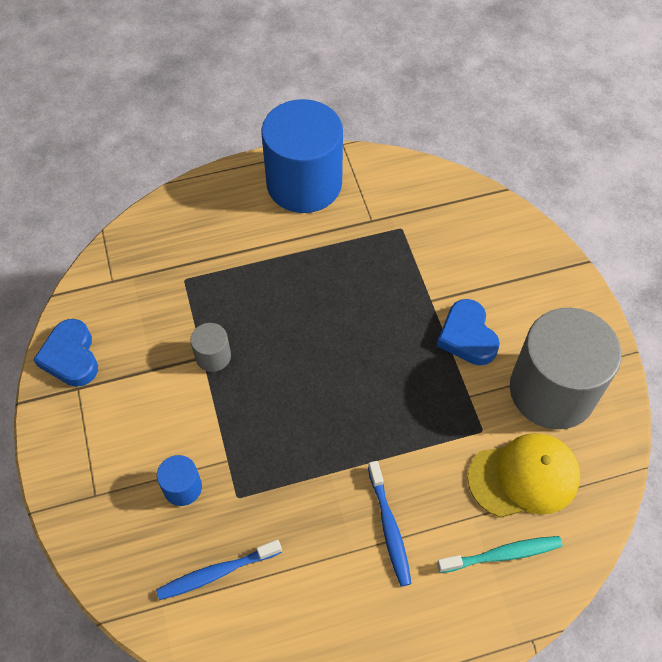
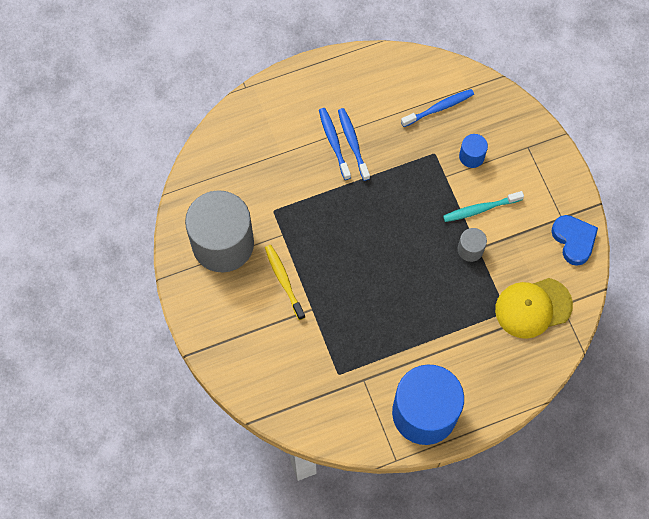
camera: 175 degrees right, 10 degrees up
blue heart [437,299,500,365] -> yellow toothbrush [265,245,305,320]
turquoise toothbrush [437,536,562,573] -> turquoise toothbrush moved to [443,191,524,222]
yellow cap [468,433,580,518] -> yellow cap moved to [495,278,573,339]
none -> blue toothbrush [338,108,370,181]

